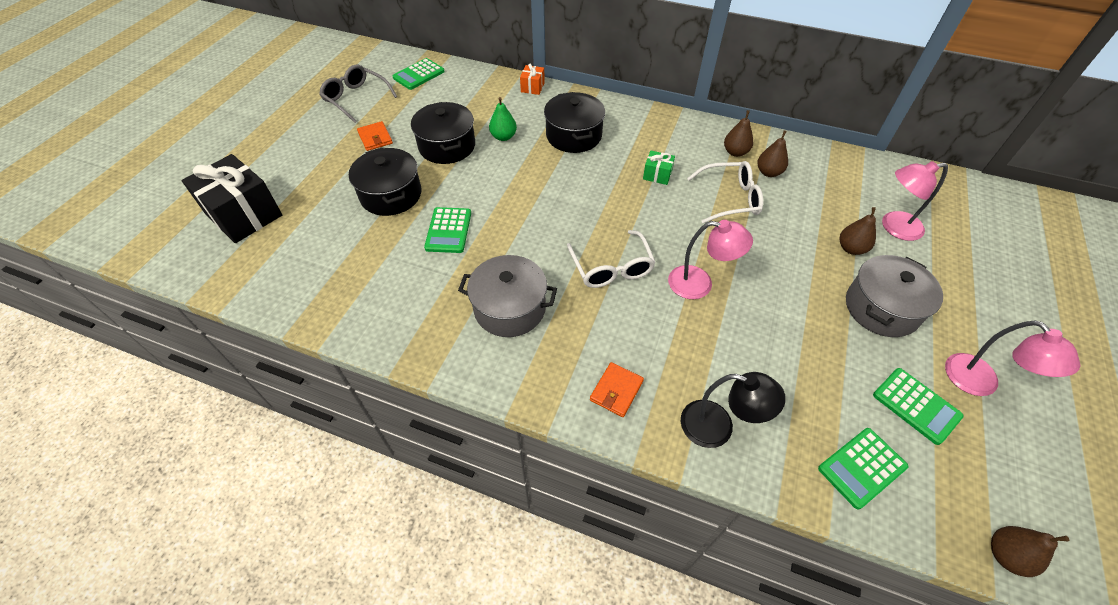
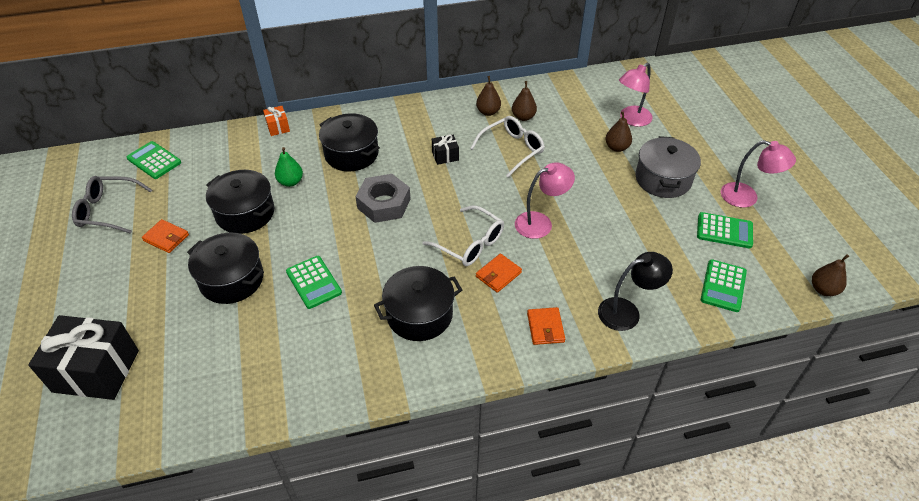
camera: 35 degrees left, 5 degrees down
green calculator [393,58,445,90] -> green calculator turned 120 degrees clockwise [126,141,181,179]
grey pot [458,255,557,337] -> black pot [374,266,462,341]
green gift [643,151,675,185] -> black gift [432,135,459,165]
none -> grey nut [355,174,411,223]
none -> orange wallet [476,254,522,293]

